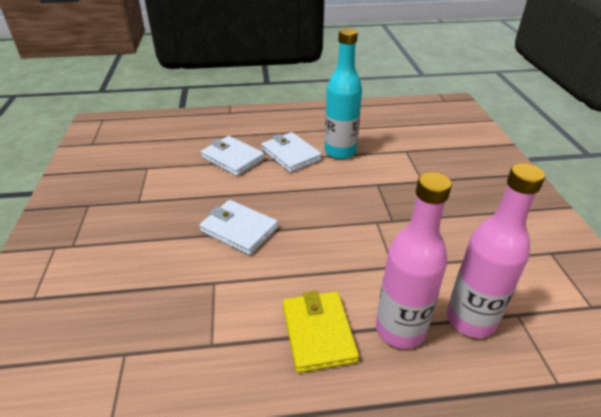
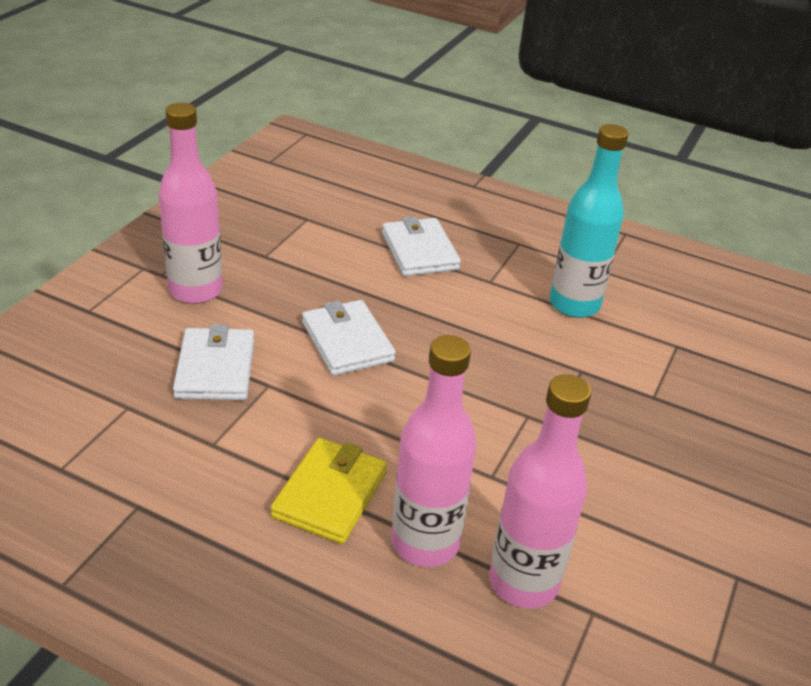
camera: 30 degrees right, 0 degrees up
white wallet [261,132,322,173] -> white wallet moved to [173,324,254,400]
none -> pink bottle [159,103,223,304]

